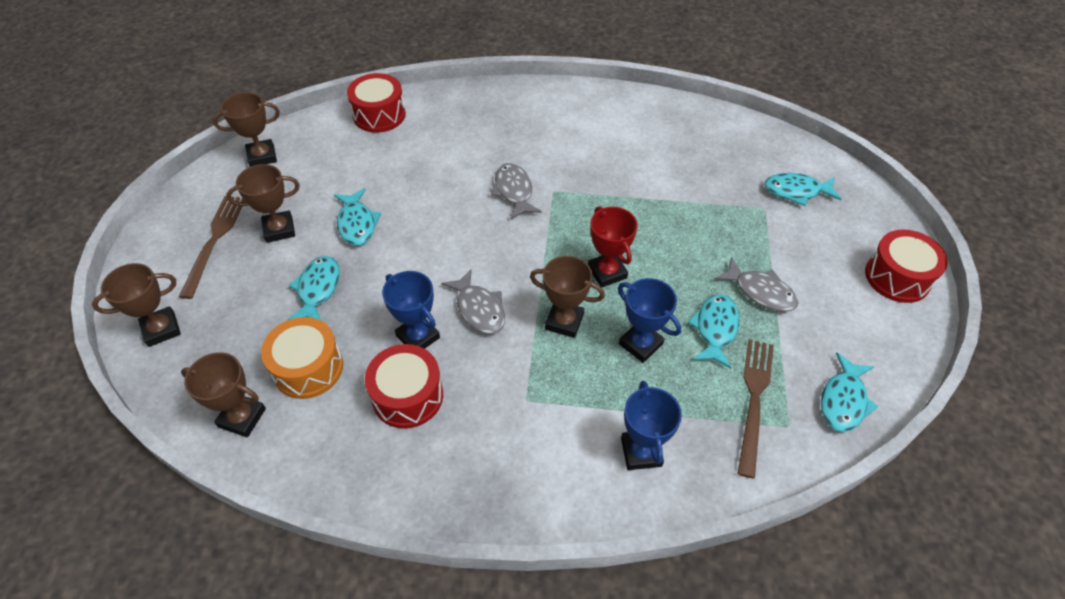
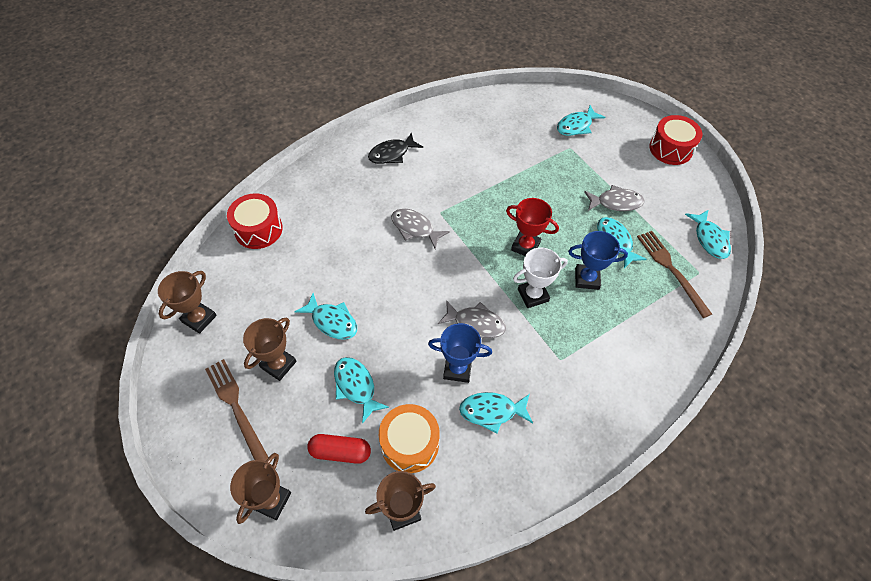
camera: 40 degrees left, 5 degrees up
red drum [365,344,443,429] -> turquoise fish [459,392,533,434]
brown trophy [530,256,605,338] -> white trophy [513,248,568,308]
blue trophy [621,381,682,470] -> none
none -> red capsule [307,434,371,464]
none -> black fish [368,132,423,164]

